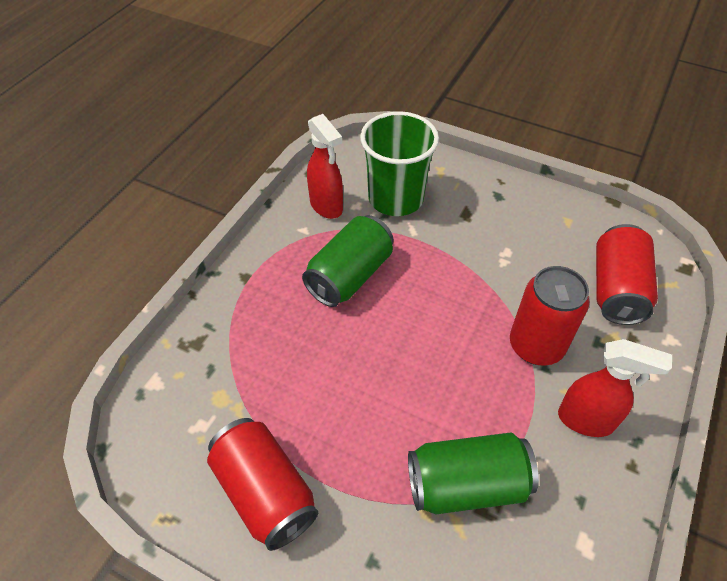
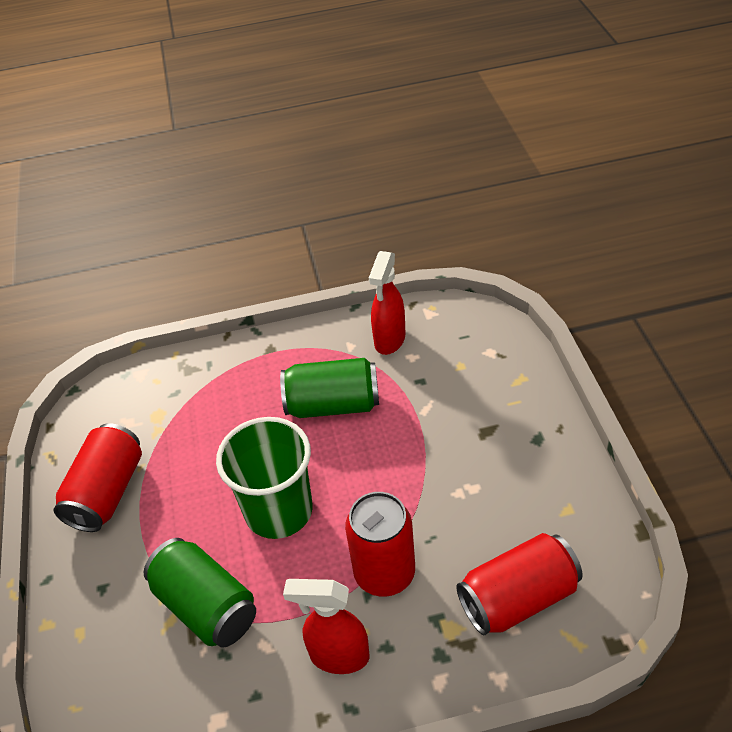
camera: 55 degrees right, 5 degrees down
green cup [360,111,439,216] -> green cup moved to [216,417,313,539]
red spray bottle [558,339,672,437] -> red spray bottle turned 120 degrees clockwise [283,579,370,674]

